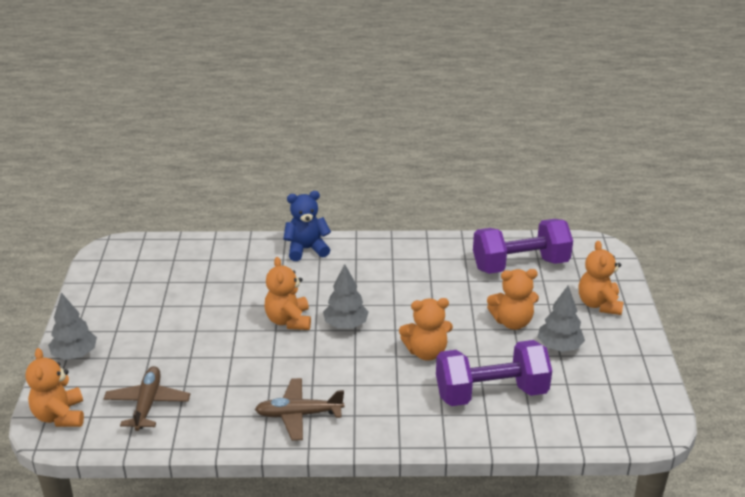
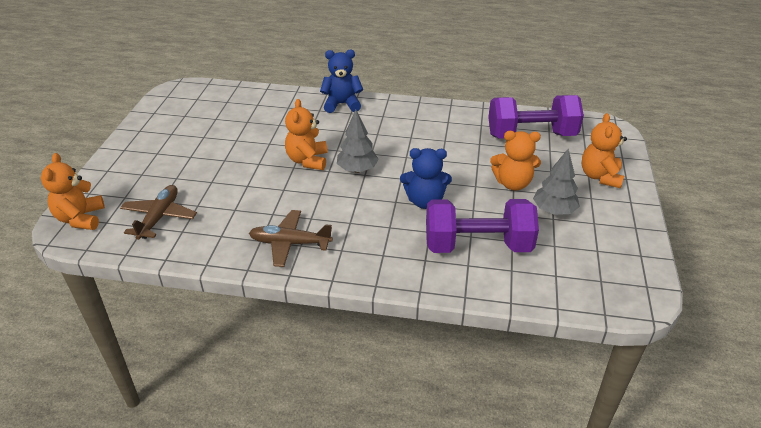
camera: 10 degrees right, 5 degrees up
grey tree [48,292,97,360] -> none
orange teddy bear [399,298,453,361] -> blue teddy bear [400,148,452,209]

